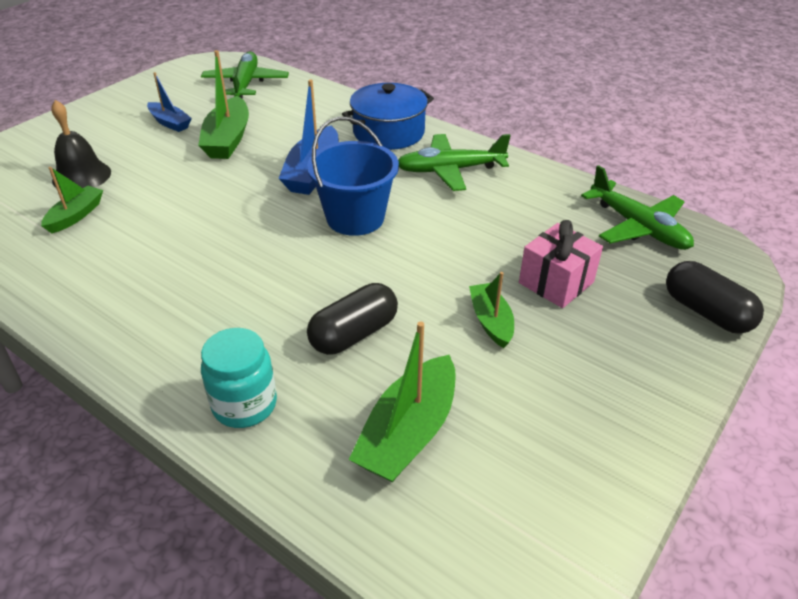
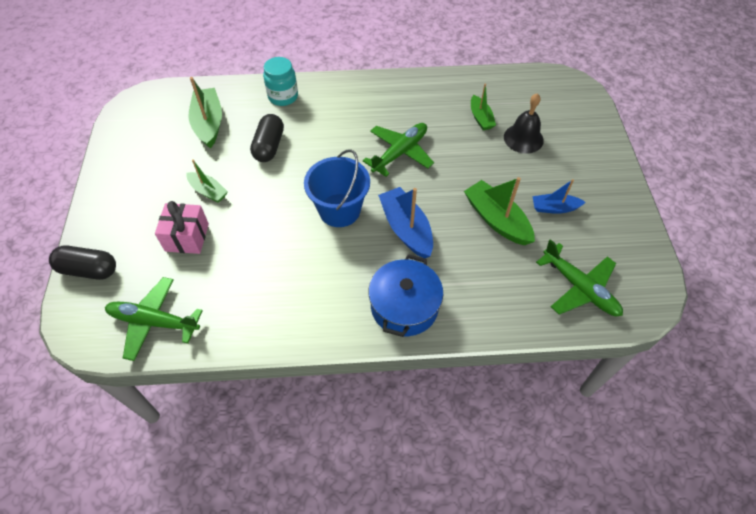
camera: 140 degrees right, 15 degrees up
green plane [398,134,511,191] -> green plane moved to [363,123,434,177]

